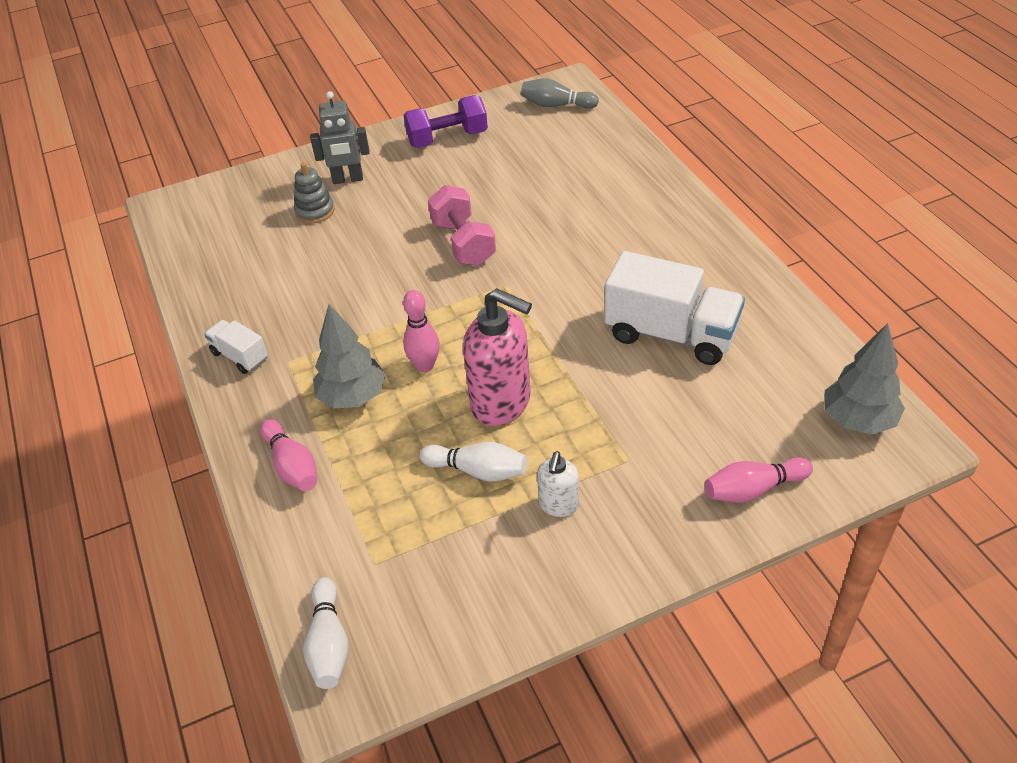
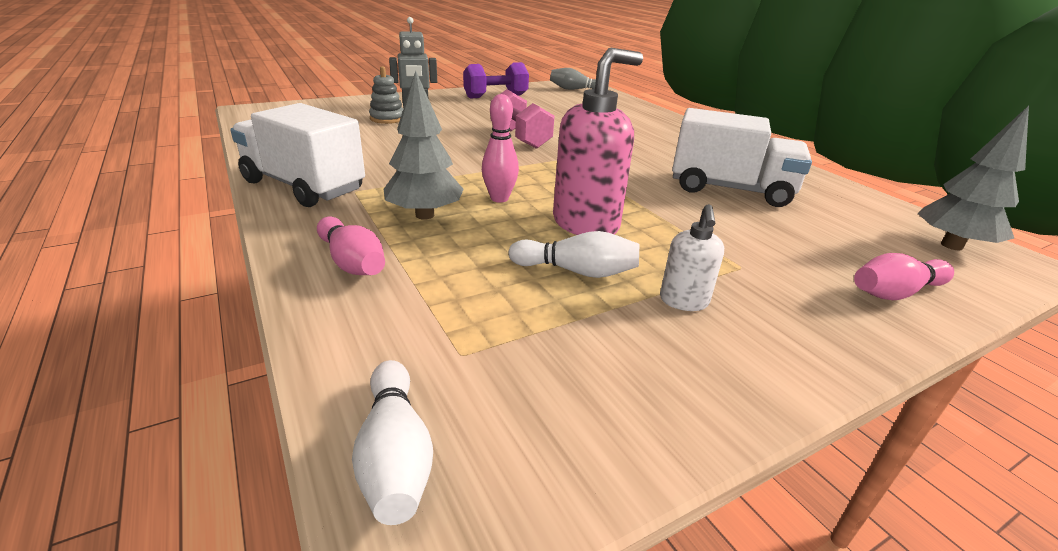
camera: 10 degrees left, 15 degrees down
white truck [204,320,268,374] -> white truck [230,103,365,207], size x1.99
pink soap dispenser [463,288,532,426] -> pink soap dispenser turned 60 degrees counterclockwise [553,48,643,235]

